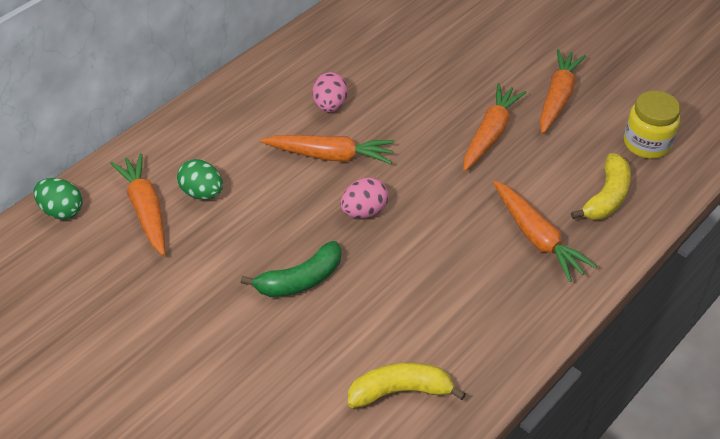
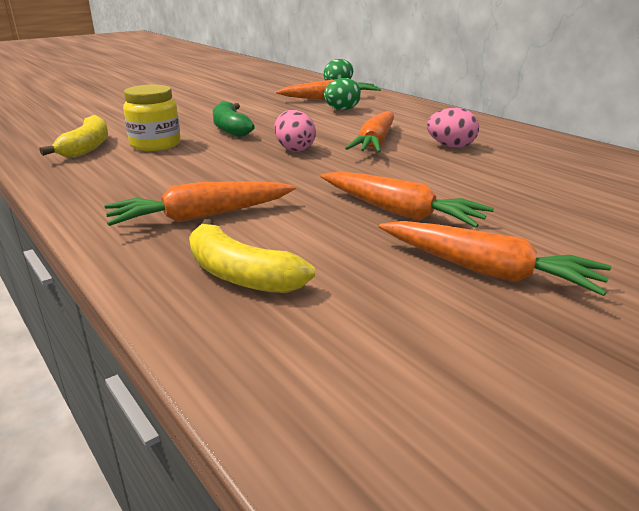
camera: 100 degrees right, 20 degrees down
yellow jar [624,91,681,159] -> yellow jar moved to [123,85,181,151]

